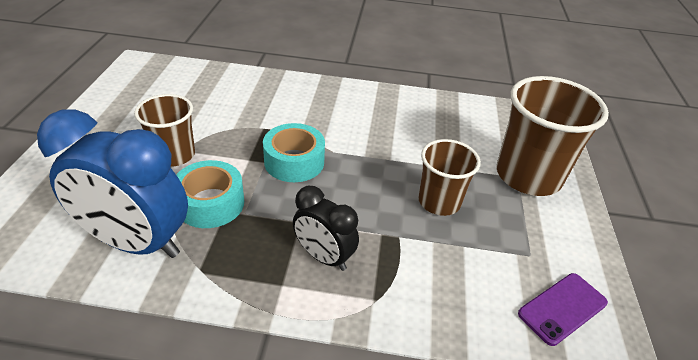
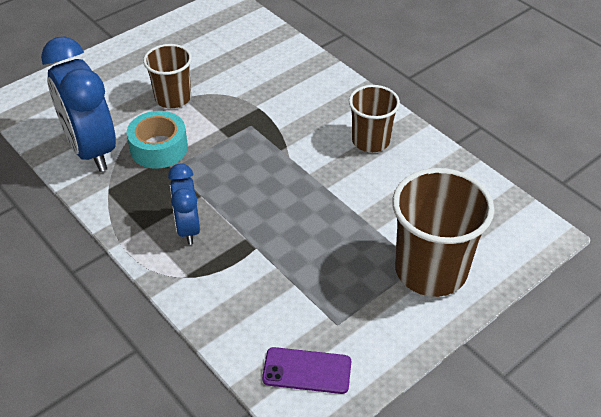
camera: 45 degrees right, 5 degrees up
turquoise tape [263,123,325,182] -> none
black clock [293,186,359,271] -> blue clock [168,163,200,245]
brown cup [418,139,481,216] -> brown cup moved to [349,85,400,152]

